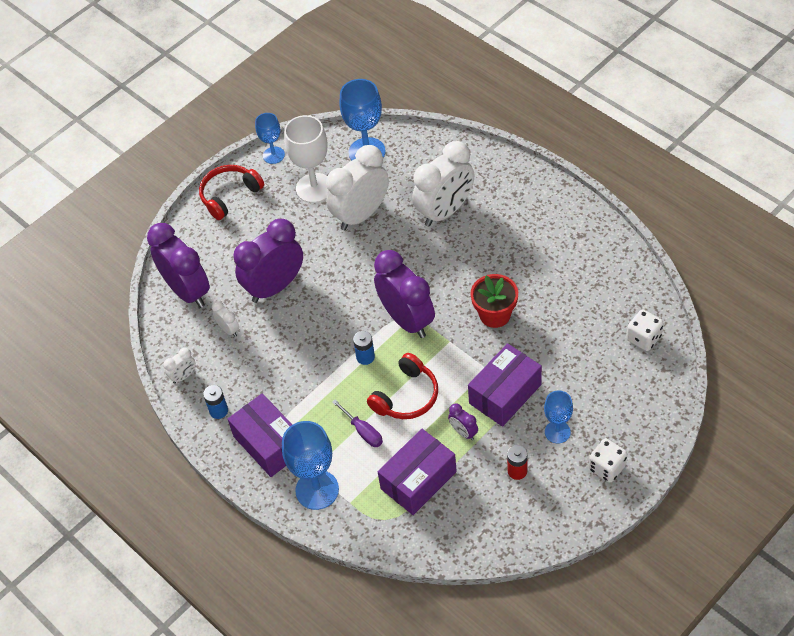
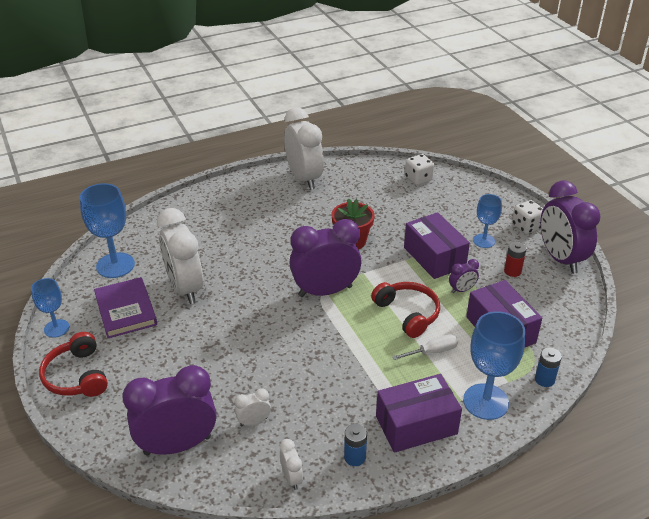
camera: 75 degrees left, 15 degrees down
purple clock [233,219,303,303] -> purple clock moved to [540,181,601,274]
white goblet [284,115,328,203] -> purple book [94,277,157,338]
purple screwdriver [332,399,383,447] -> white screwdriver [392,334,458,360]
blue battery [353,331,375,365] -> blue battery moved to [535,347,562,387]
white clock [412,141,475,227] -> white clock moved to [284,107,324,190]

